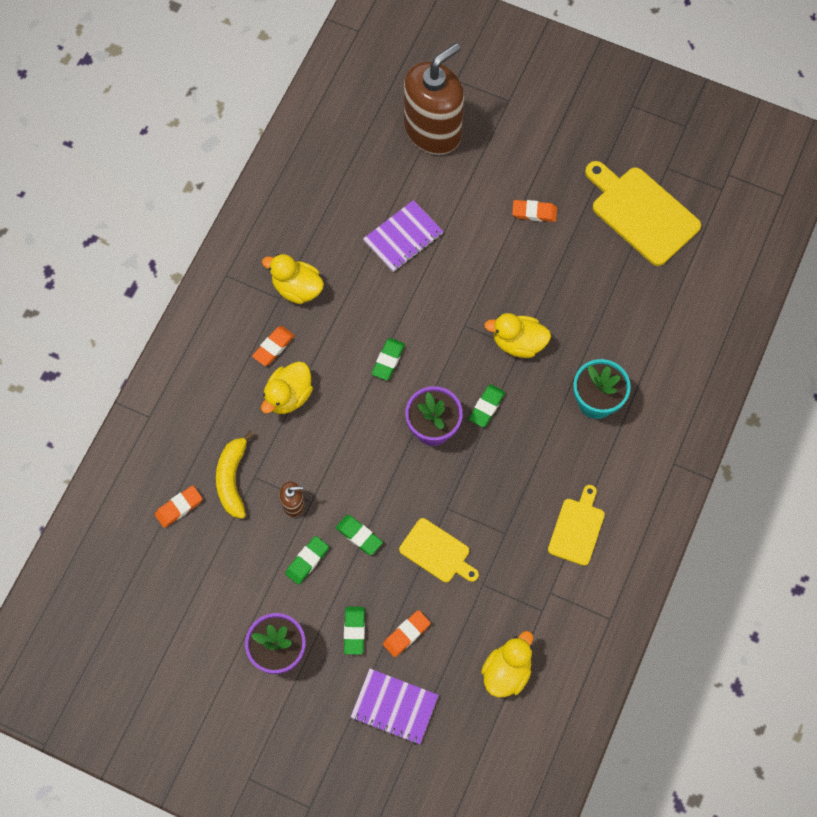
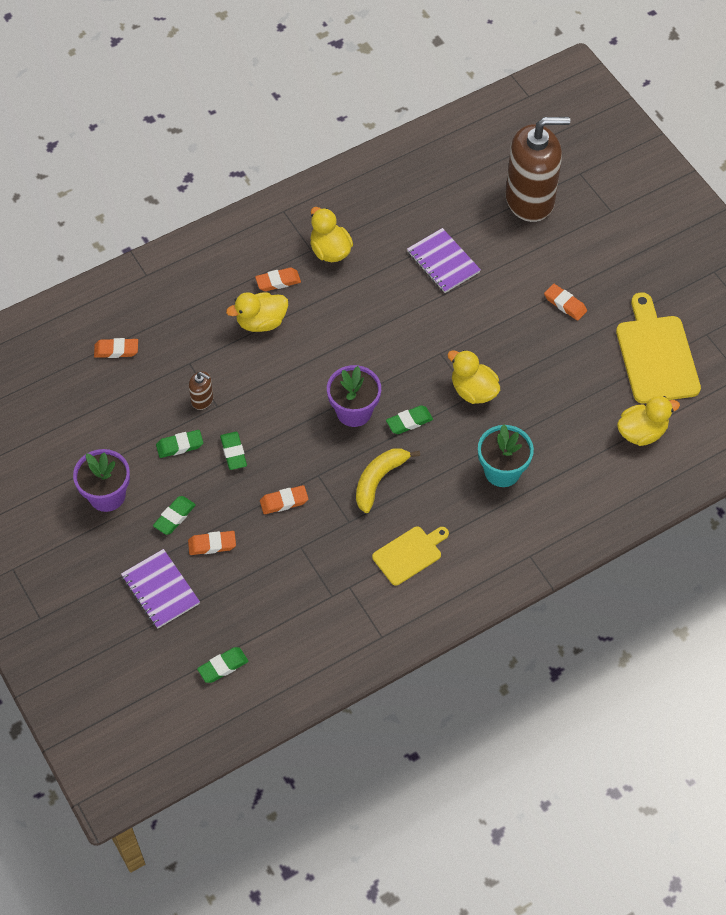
camera: 35 degrees right, 10 degrees down
yellow banana [216,431,254,519] -> yellow banana moved to [356,448,420,513]
purple notebook [363,200,444,272] -> purple notebook turned 60 degrees clockwise [407,228,481,293]
green eraser [372,338,405,380] -> green eraser moved to [197,647,248,683]
yellow cutting board [399,518,479,582] -> orange eraser [260,485,308,514]
yellow duck [481,631,533,697] -> yellow duck moved to [617,396,680,446]

